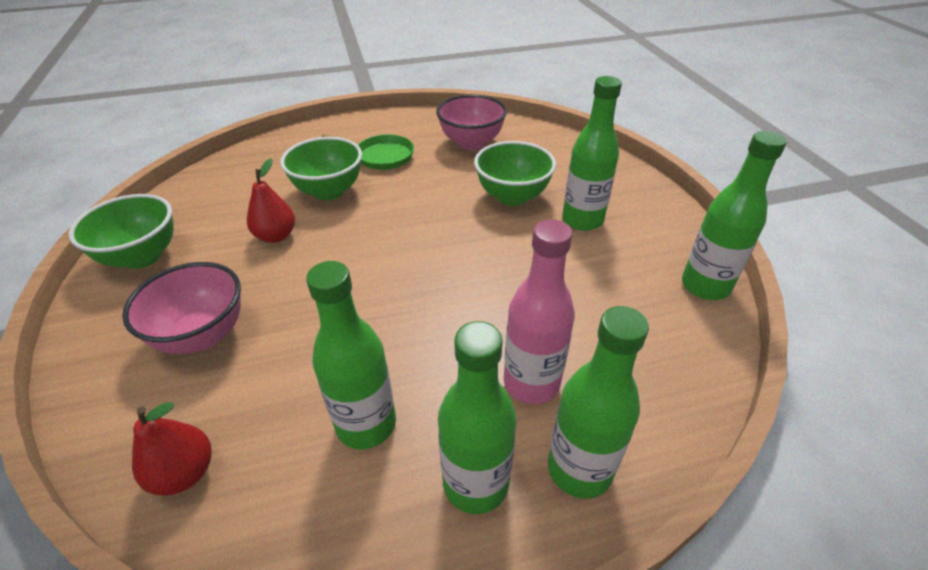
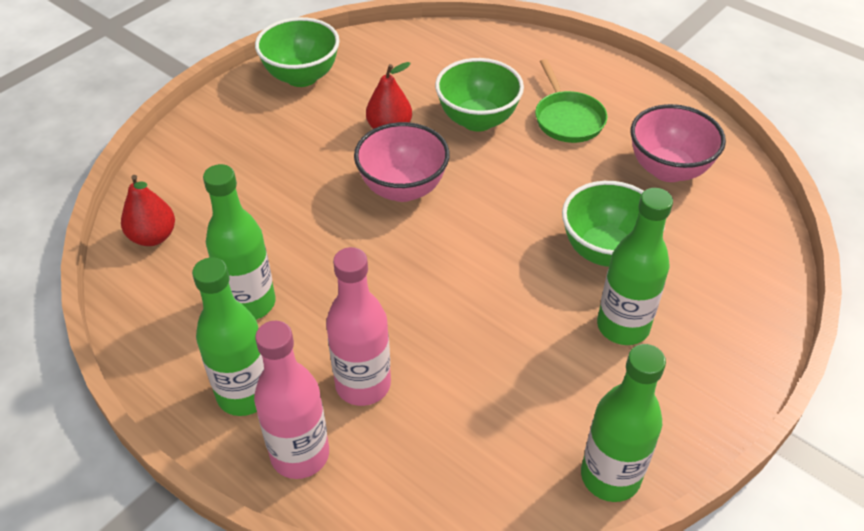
camera: 55 degrees right, 5 degrees up
pink bowl [122,262,241,354] -> pink bowl moved to [354,122,450,202]
green bottle [548,306,649,499] -> pink bottle [254,321,329,479]

